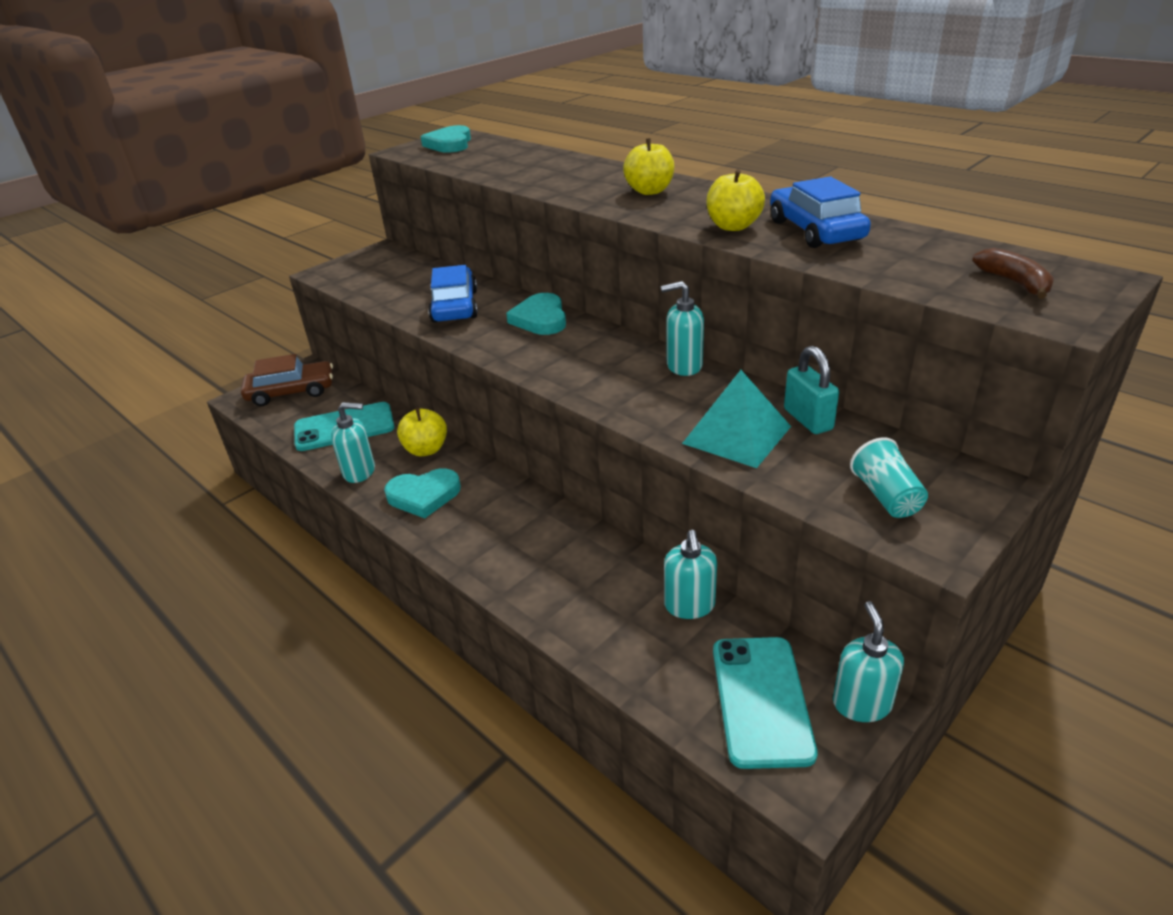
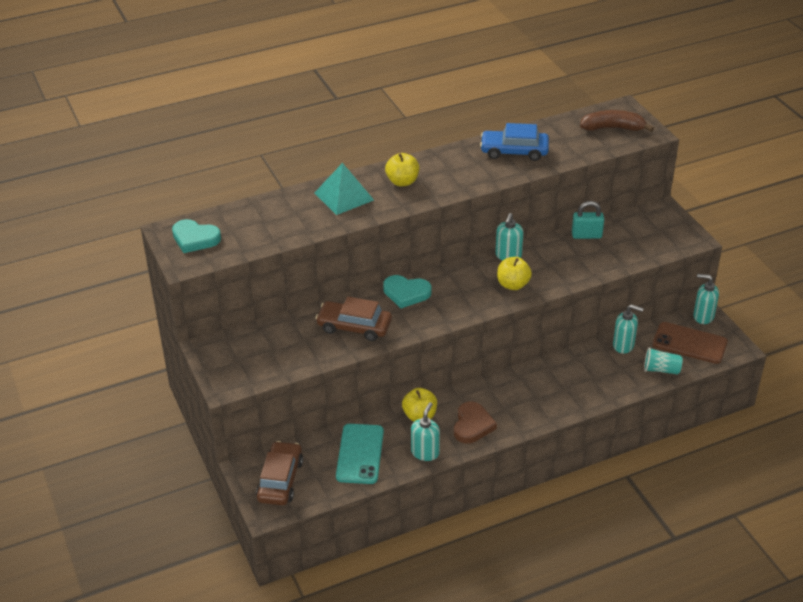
camera: 70 degrees left, 5 degrees up
turquoise heart [384,468,461,518] -> brown heart [454,402,497,444]
blue car [428,265,478,323] -> brown car [316,297,392,341]
turquoise pyramid [682,370,791,468] -> turquoise pyramid moved to [315,163,374,215]
yellow apple [706,170,765,231] -> yellow apple moved to [497,257,532,290]
turquoise phone [713,637,818,769] -> brown phone [653,322,728,364]
turquoise cup [850,437,928,518] -> turquoise cup moved to [644,347,683,374]
brown banana [972,248,1054,299] -> brown banana [580,110,654,132], size x1.52

